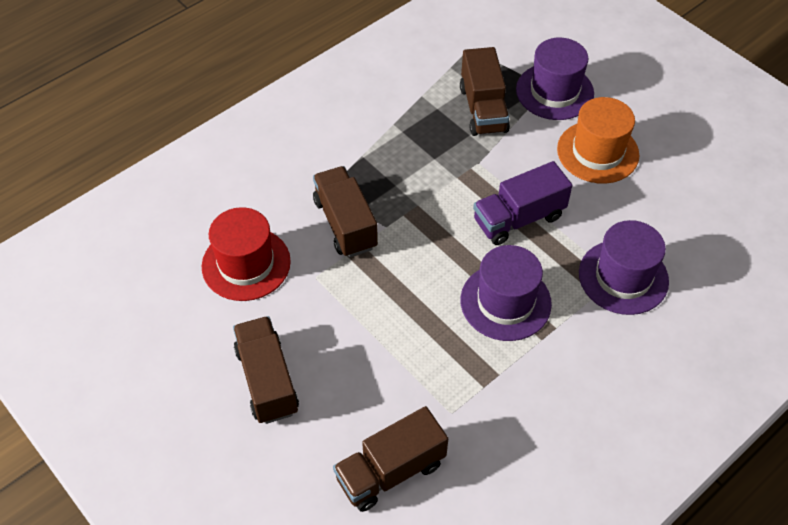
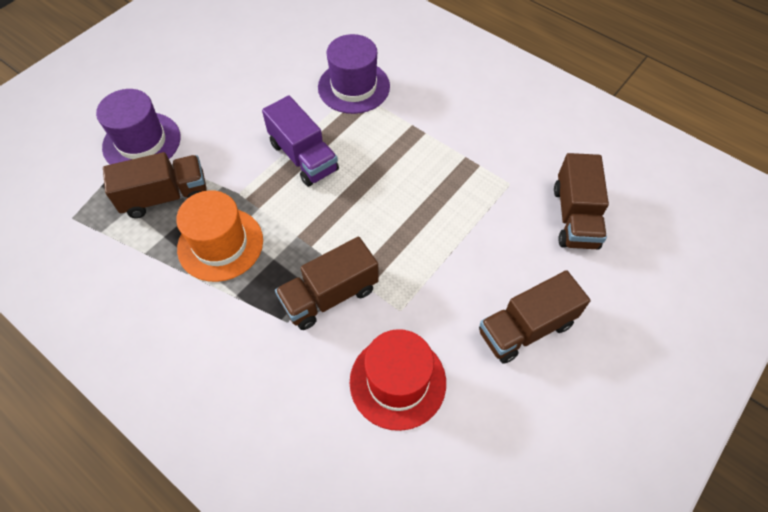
camera: 100 degrees left, 5 degrees up
brown truck [333,406,448,512] -> brown truck turned 45 degrees clockwise [554,153,609,250]
purple hat [461,245,552,341] -> none
orange hat [557,97,639,184] -> orange hat moved to [176,190,263,282]

